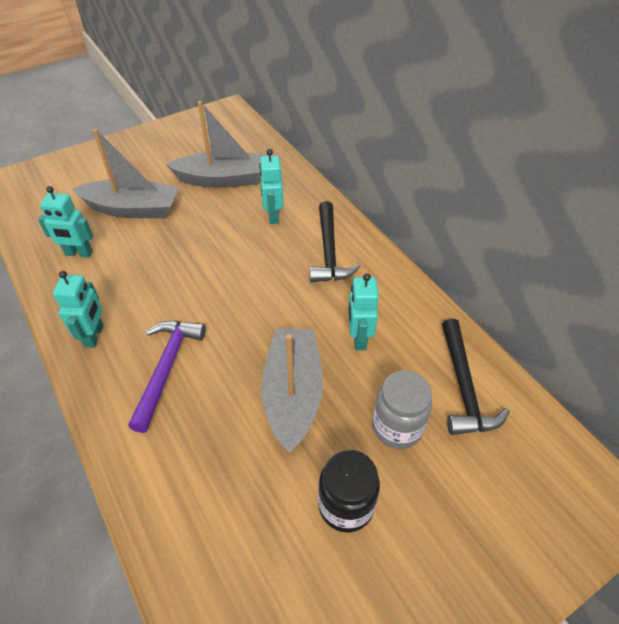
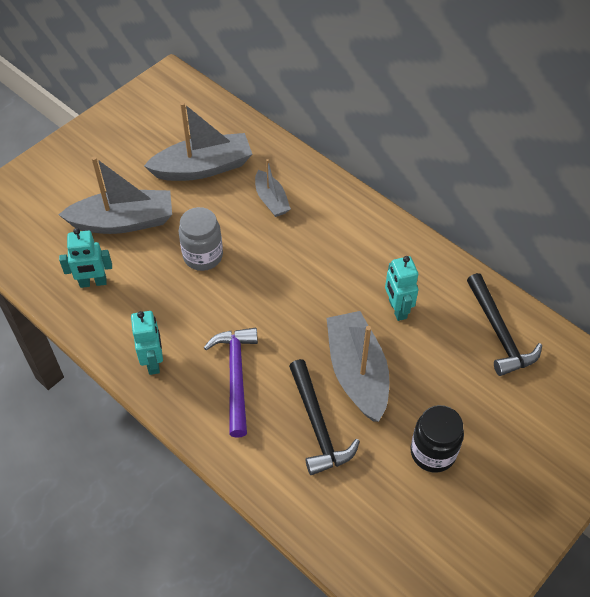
camera: 15 degrees left, 5 degrees up
turquoise robot [259,149,283,224] -> grey boat [255,159,291,217]
black hammer [309,201,361,282] -> black hammer moved to [289,359,360,475]
grey jar [373,371,432,449] -> grey jar moved to [178,207,223,271]

